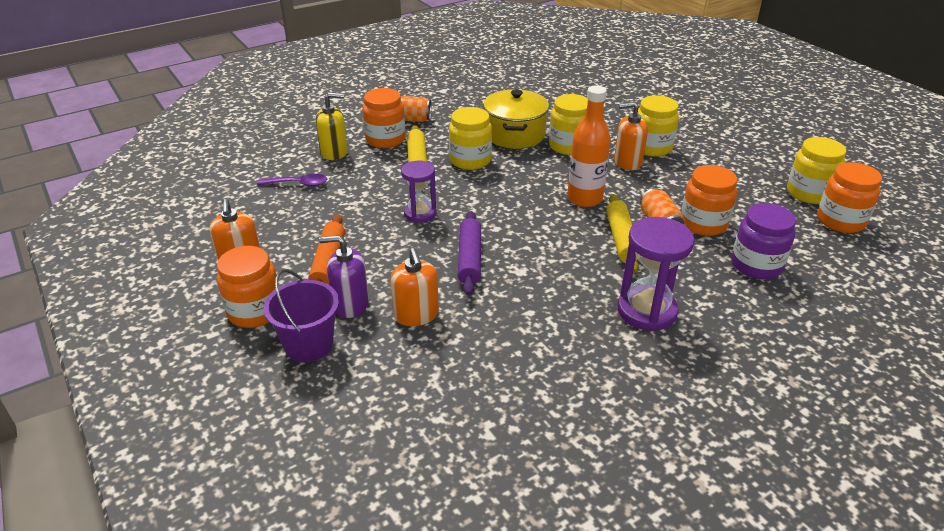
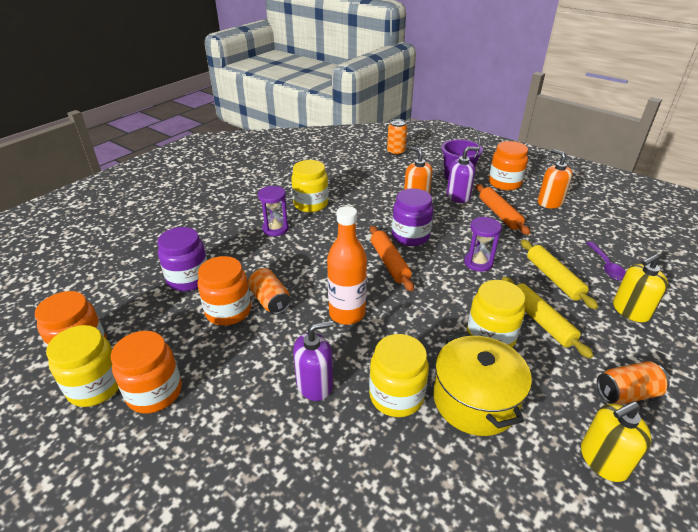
camera: 160 degrees right, 0 degrees up
purple spoon [257,174,327,186] -> purple spoon turned 75 degrees counterclockwise [587,242,626,281]
orange jar [362,88,405,148] -> orange jar moved to [111,331,182,413]
purple rolling pin [457,211,481,295] -> purple jar [392,188,433,246]
yellow rolling pin [606,194,639,273] -> yellow rolling pin moved to [521,239,598,309]
orange soap dispenser [614,102,648,170] -> purple soap dispenser [293,320,334,401]
purple hourglass [618,217,694,331] -> purple hourglass [258,186,289,236], size x0.65
yellow jar [638,95,679,157] -> yellow jar moved to [291,160,328,212]
none -> orange rolling pin [370,226,414,291]
none -> orange can [387,119,407,156]
none -> yellow soap dispenser [581,401,651,482]

